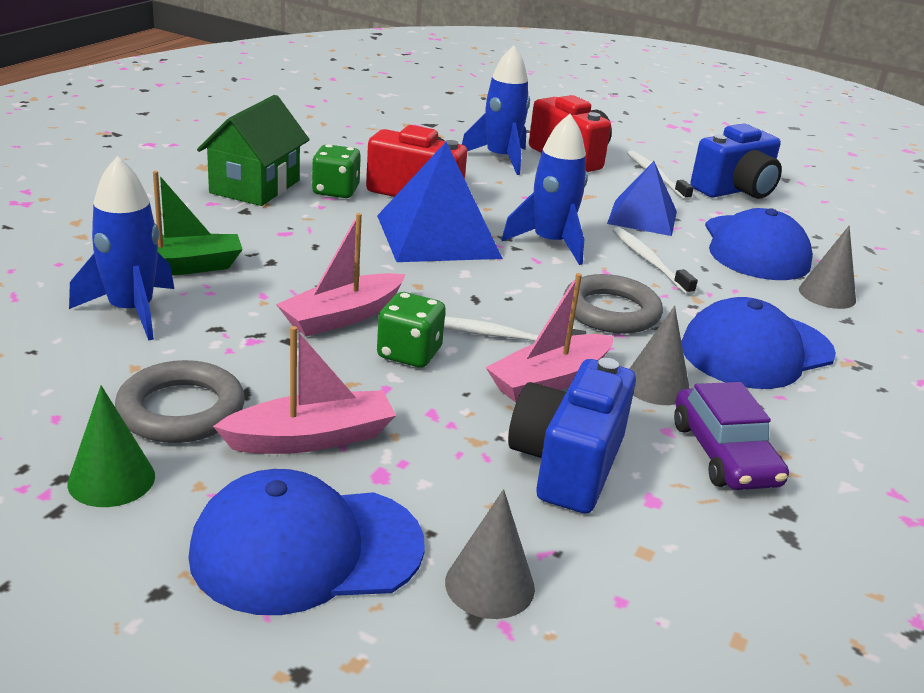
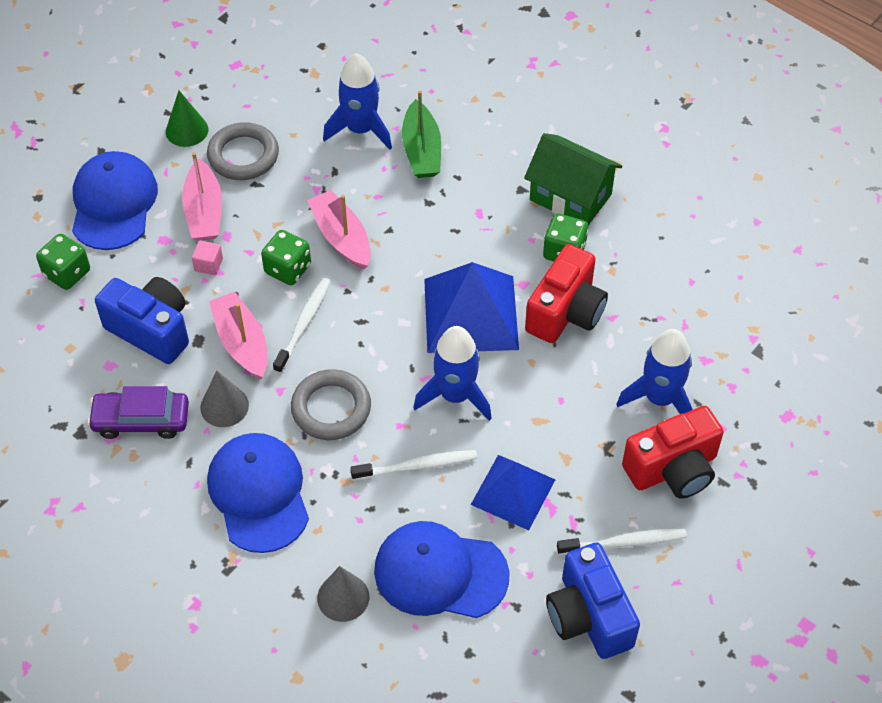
camera: 105 degrees right, 25 degrees up
grey cone [445,489,535,619] -> green dice [36,234,90,290]
none -> pink cube [192,240,223,275]

